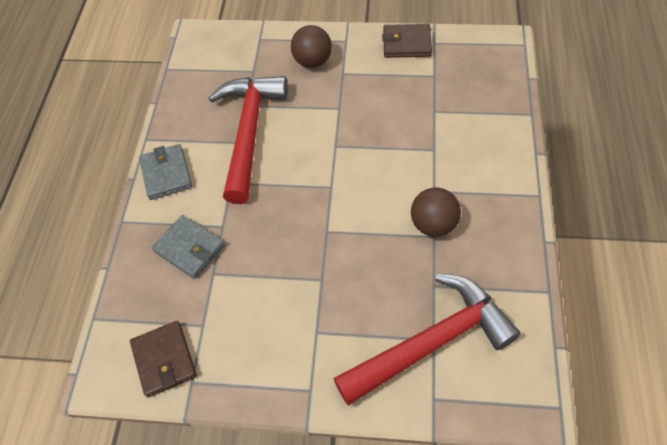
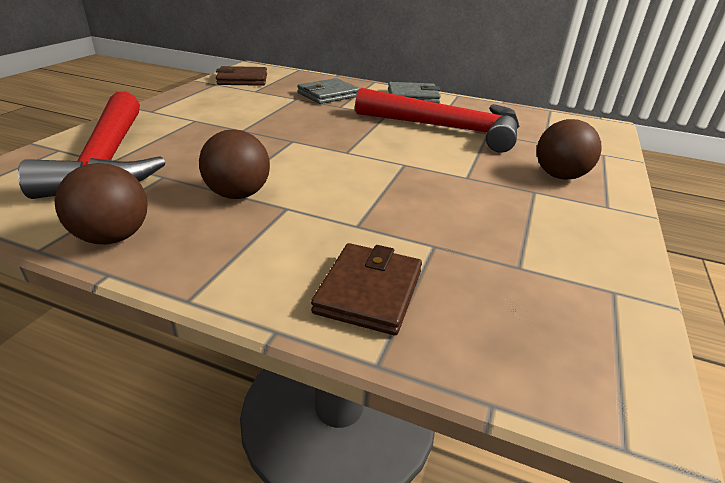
camera: 100 degrees right, 25 degrees down
brown wallet [382,24,432,58] -> brown wallet moved to [311,243,422,335]
none -> brown ball [55,163,148,245]

